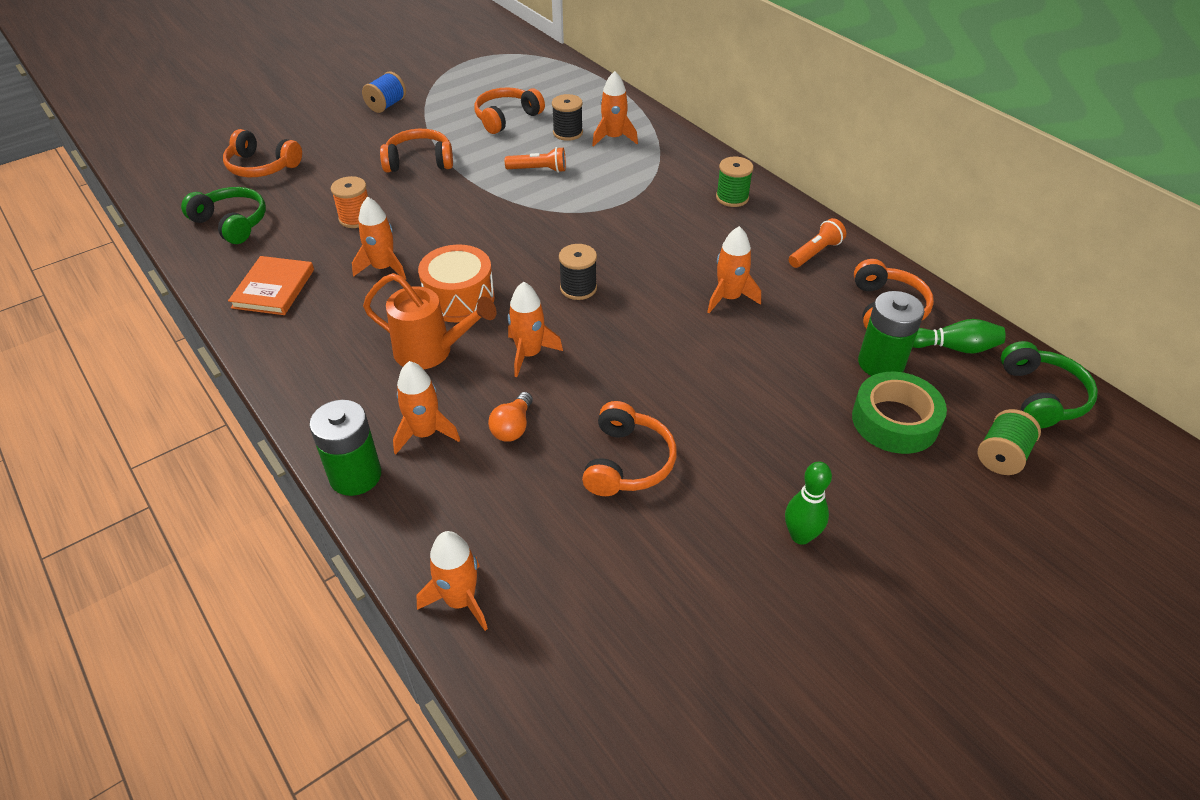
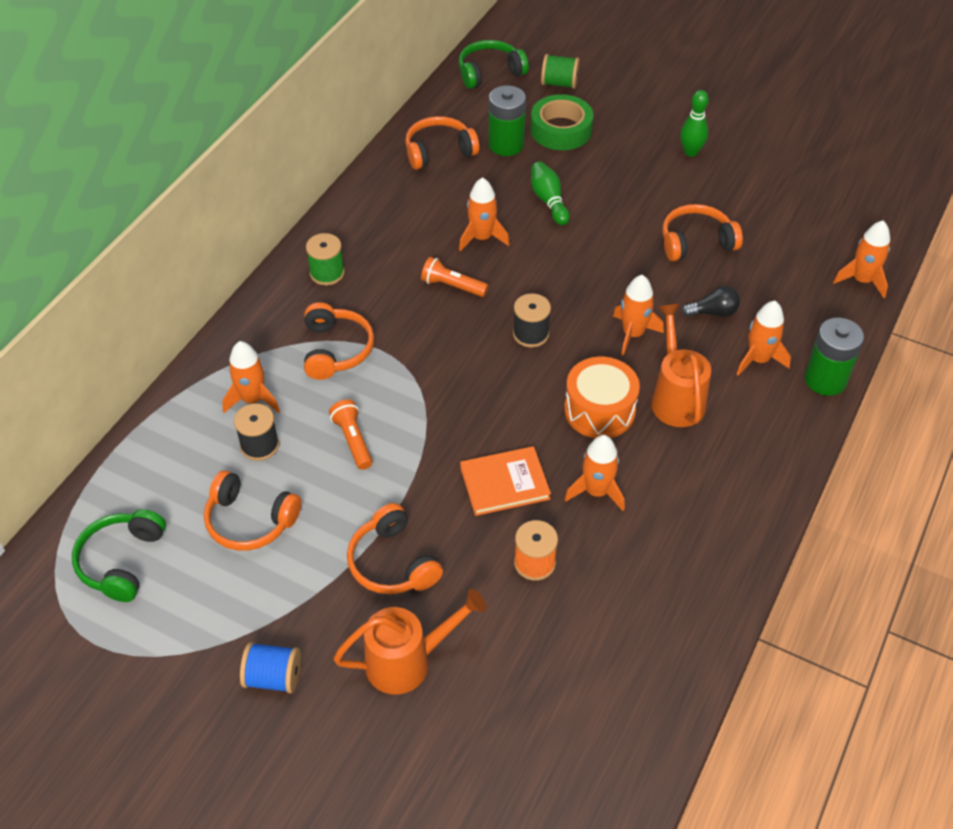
camera: 115 degrees left, 5 degrees up
green headphones [181,187,266,244] -> green headphones moved to [72,509,166,602]
orange headphones [223,129,302,177] -> orange headphones moved to [304,302,374,380]
orange book [228,256,314,315] -> orange book moved to [460,446,551,516]
orange light bulb [488,392,533,442] -> black light bulb [682,286,740,317]
orange flashlight [789,218,846,268] -> orange flashlight moved to [421,257,488,297]
green bowling pin [913,319,1005,354] -> green bowling pin moved to [531,162,570,225]
none -> orange watering can [333,589,487,694]

